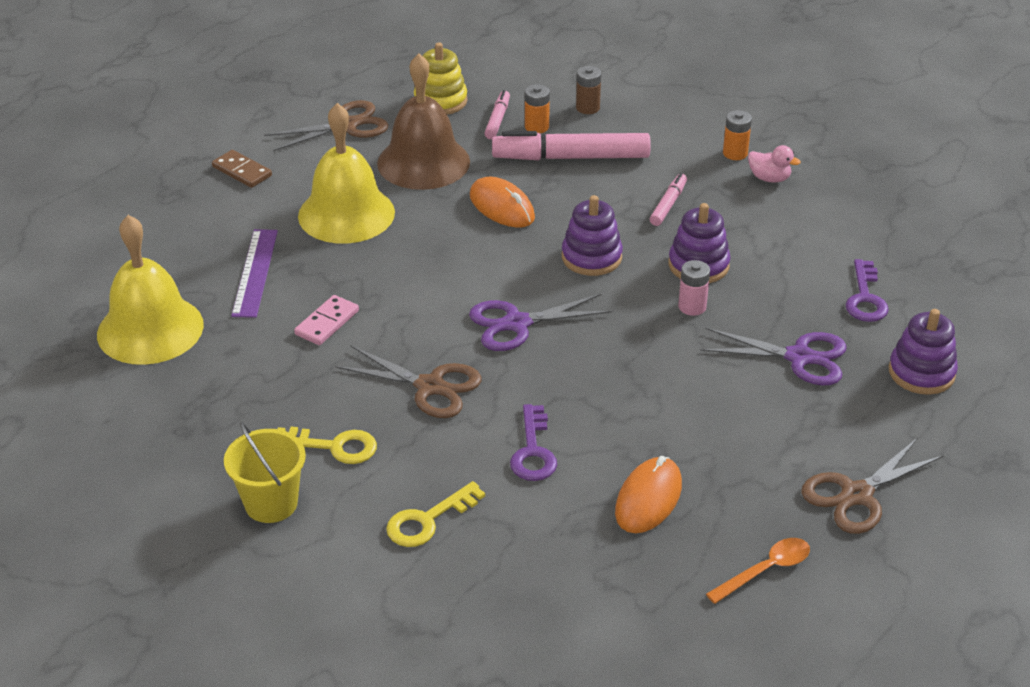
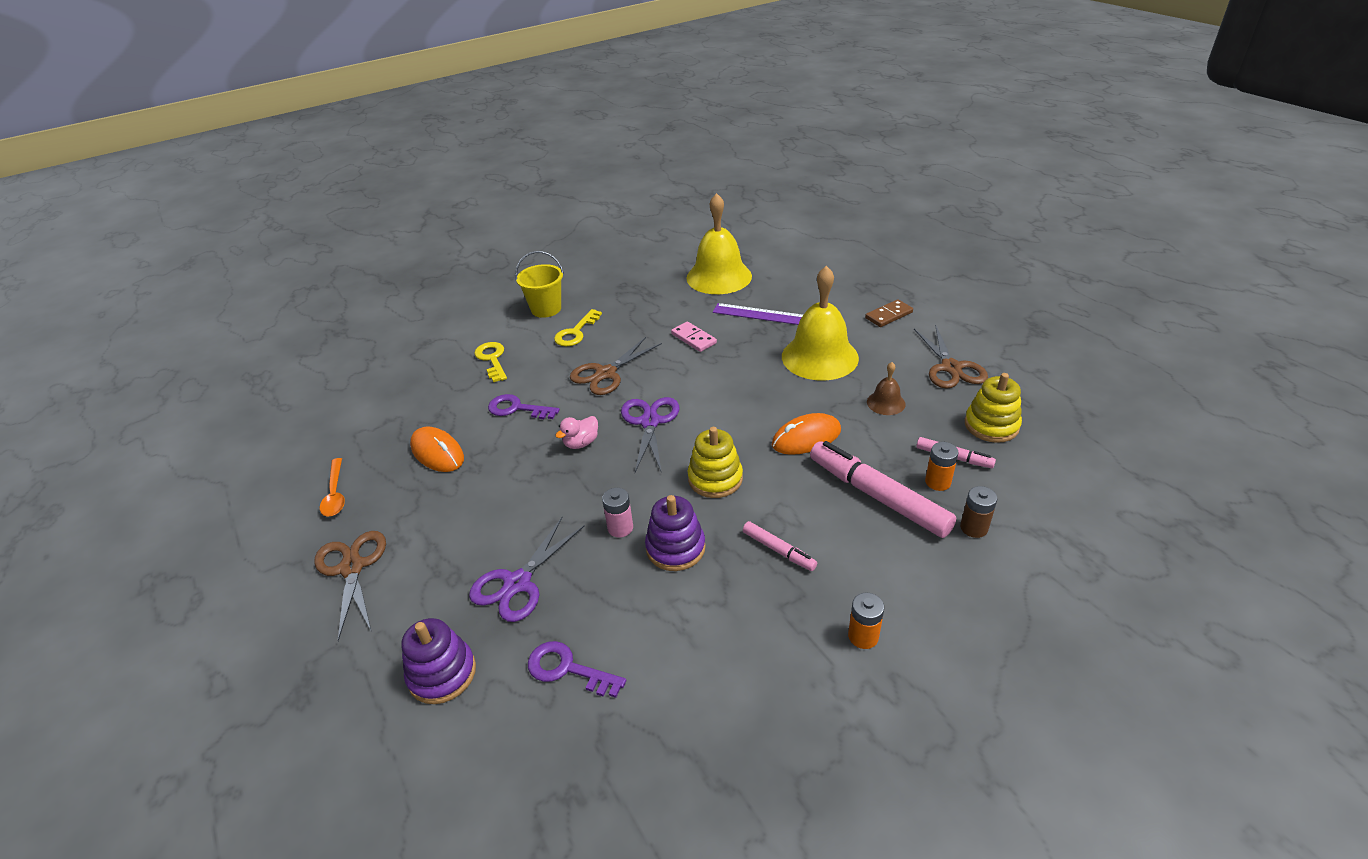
camera: 110 degrees right, 0 degrees up
brown bell [377,53,470,190] -> brown bell [867,362,906,415], size x0.46
pink marker [492,131,651,160] -> pink marker turned 60 degrees counterclockwise [810,441,957,538]
purple stacking toy [562,195,623,276] -> yellow stacking toy [688,427,743,498]
pink duck [748,145,801,182] -> pink duck moved to [555,416,598,449]

